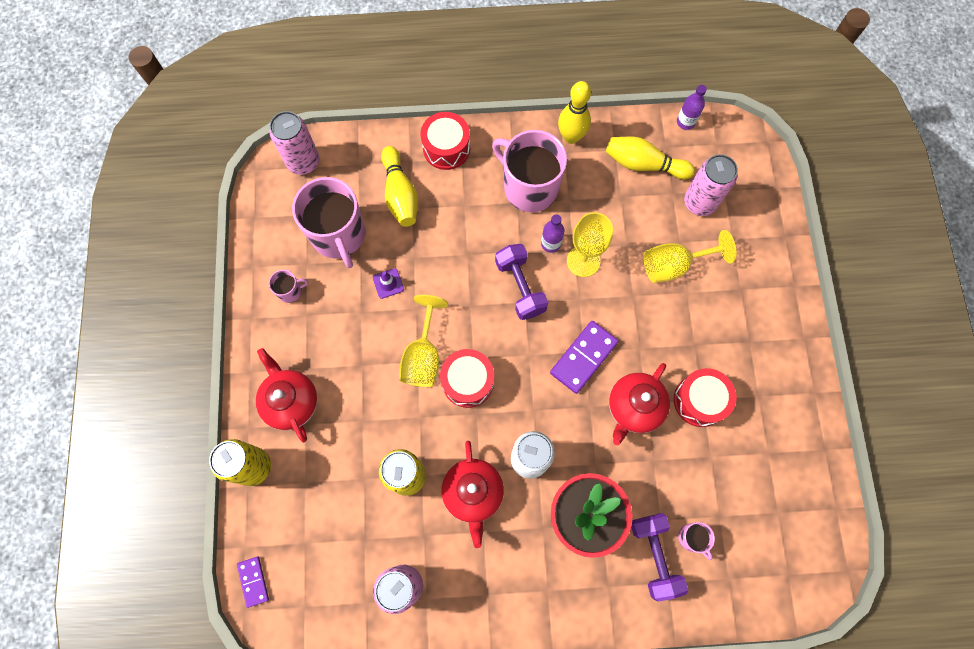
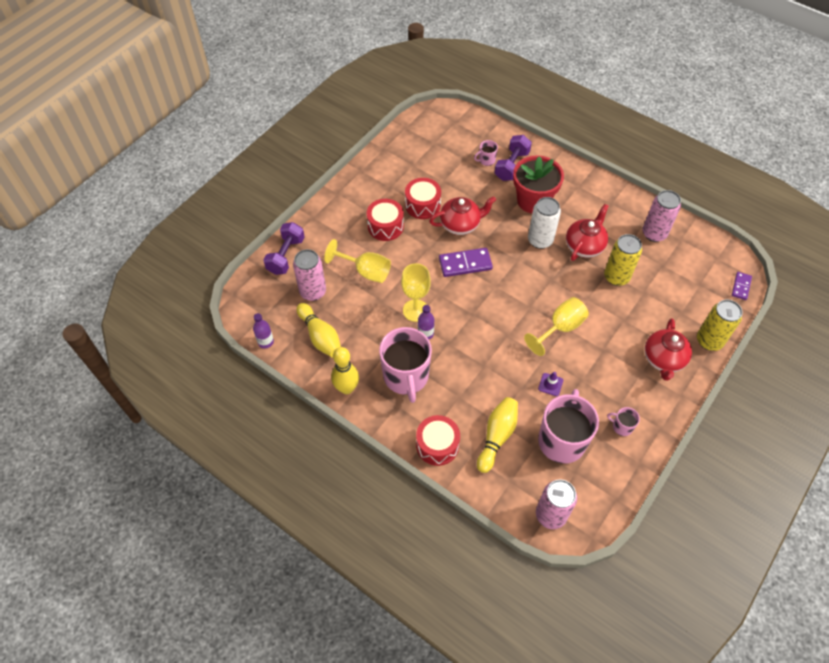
camera: 140 degrees left, 15 degrees down
red drum [440,349,494,408] -> red drum moved to [367,199,404,241]
purple dumbbell [495,244,549,320] -> purple dumbbell moved to [263,222,305,275]
pink mug [678,522,715,560] -> pink mug turned 120 degrees counterclockwise [474,140,498,166]

